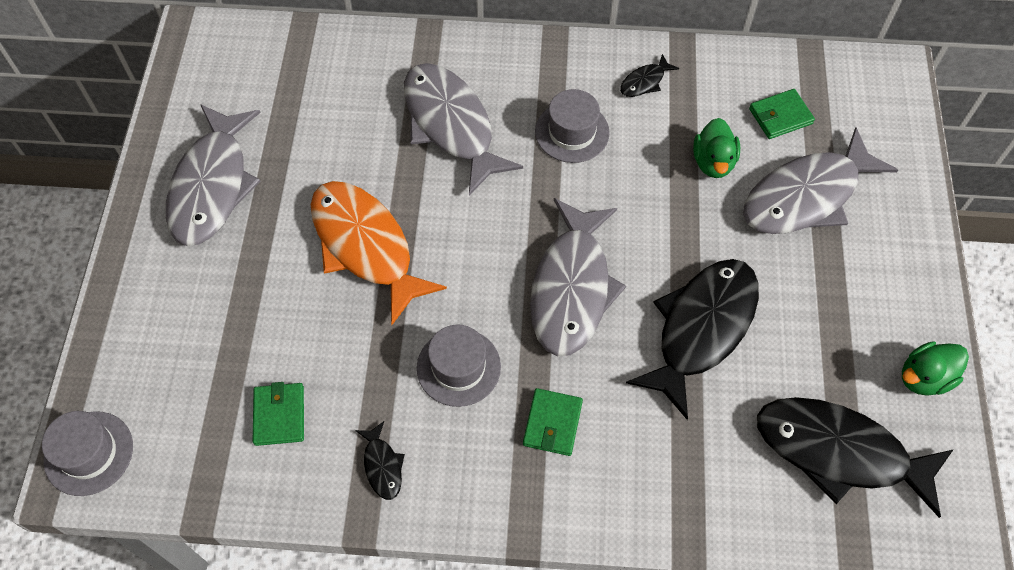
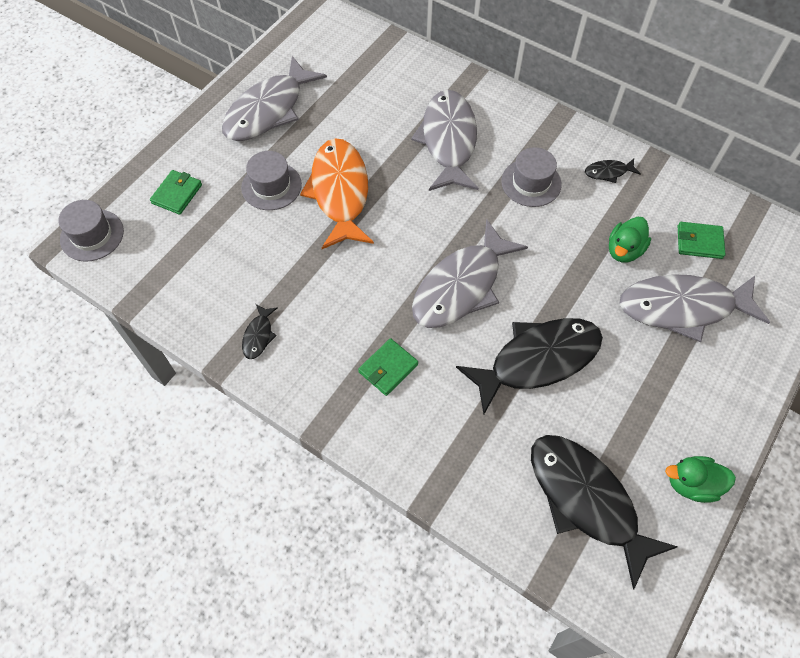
camera: 30 degrees right, 0 degrees up
green wallet [253,382,304,446] -> green wallet moved to [150,170,202,215]
grey hat [417,324,501,407] -> grey hat moved to [241,151,302,210]

